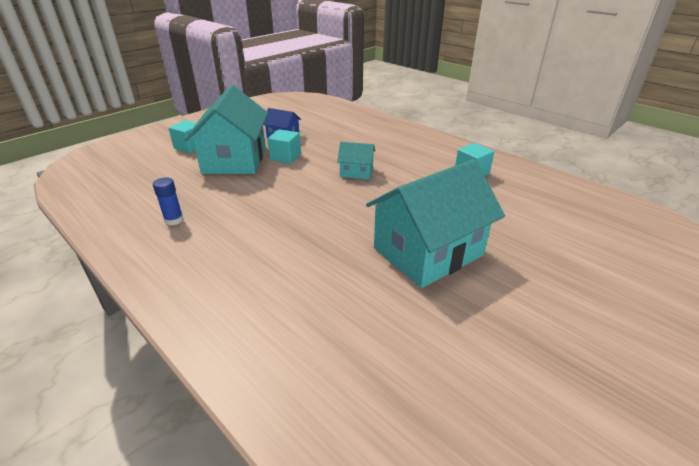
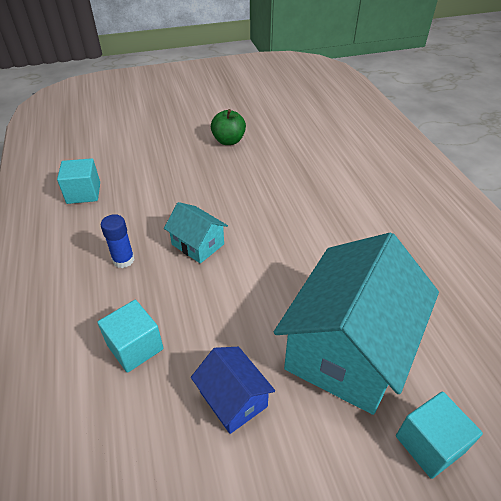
camera: 150 degrees left, 10 degrees up
blue glue stick [153,177,184,225] -> blue glue stick moved to [100,214,135,268]
turquoise cube [267,129,301,164] -> turquoise cube moved to [97,300,163,373]
turquoise house [366,159,505,288] -> green apple [211,109,246,145]

